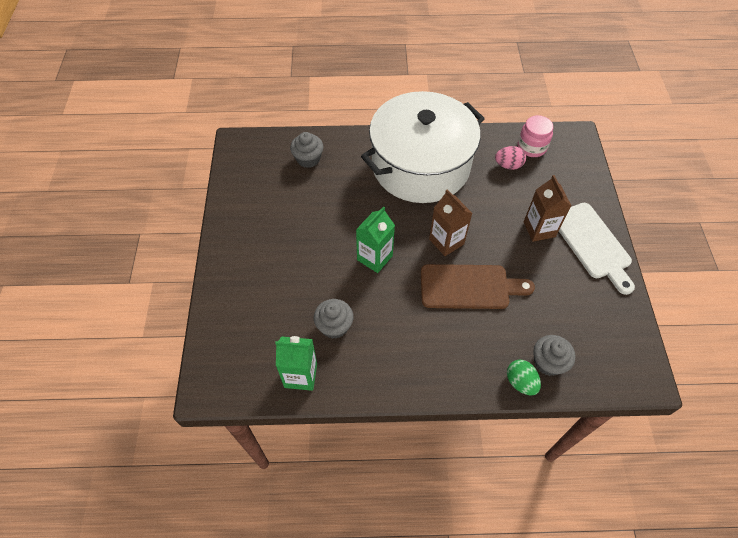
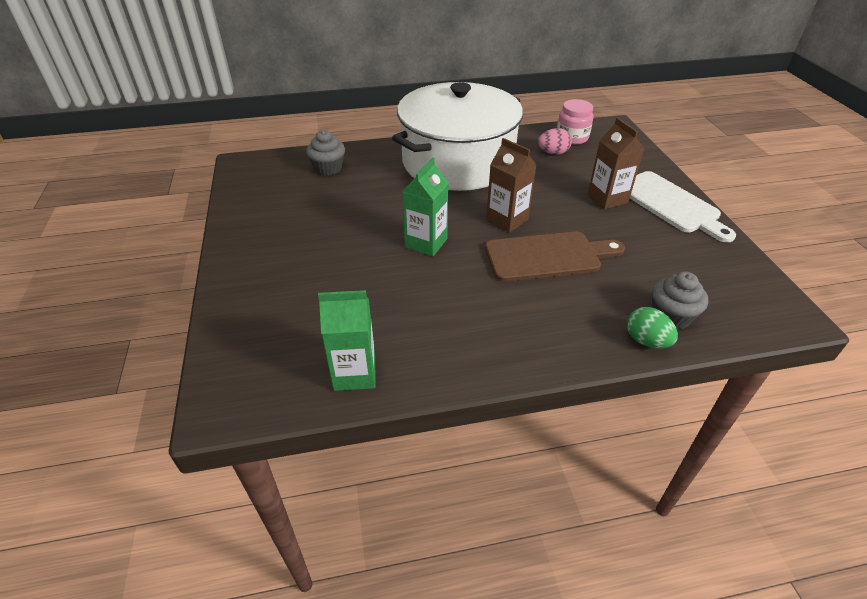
camera: 10 degrees left, 15 degrees down
grey cupcake [314,299,353,339] -> none

